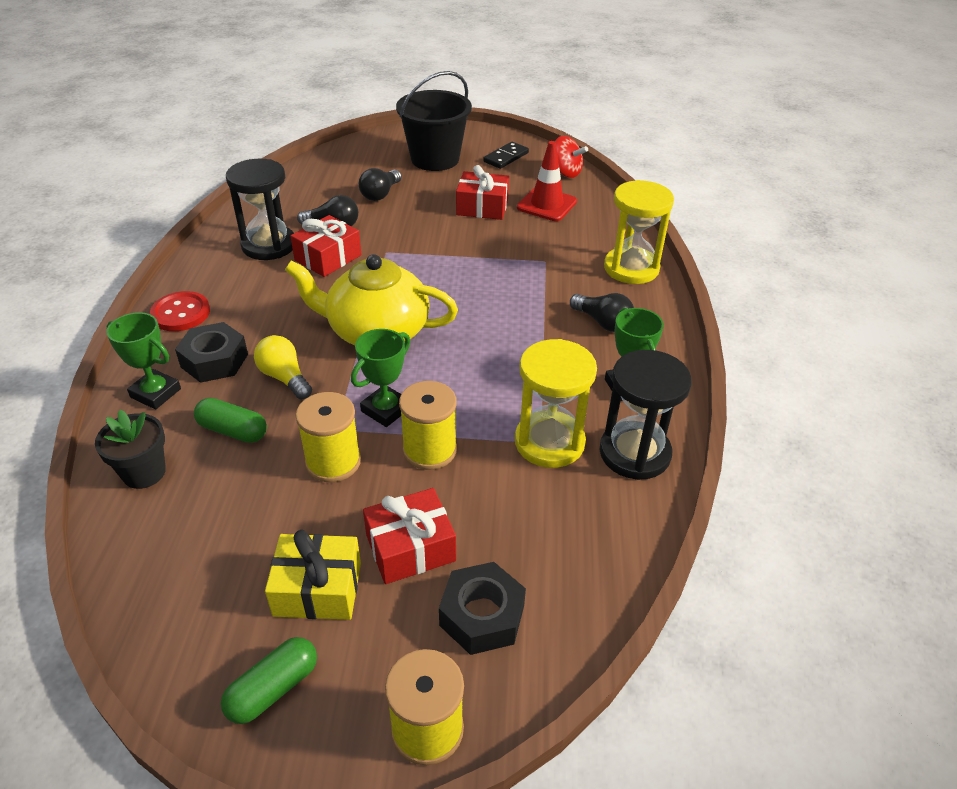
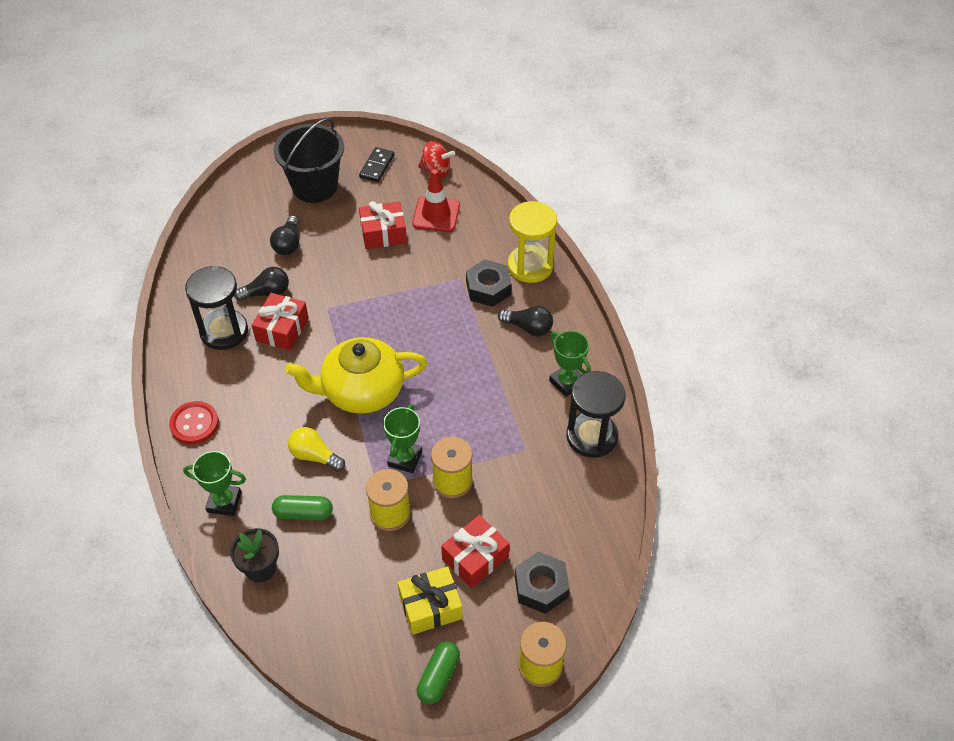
camera: 20 degrees left, 10 degrees up
black nut [175,322,248,383] -> black nut moved to [466,259,512,307]
yellow hourglass [515,339,597,468] -> none

